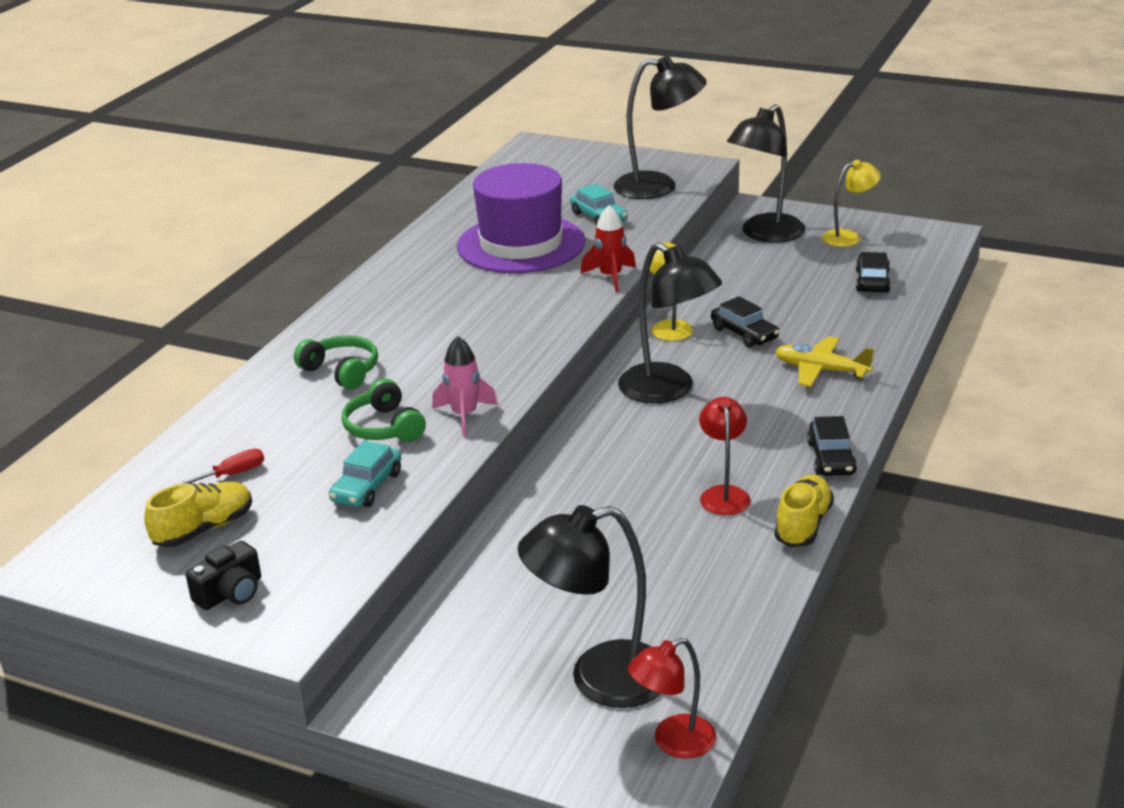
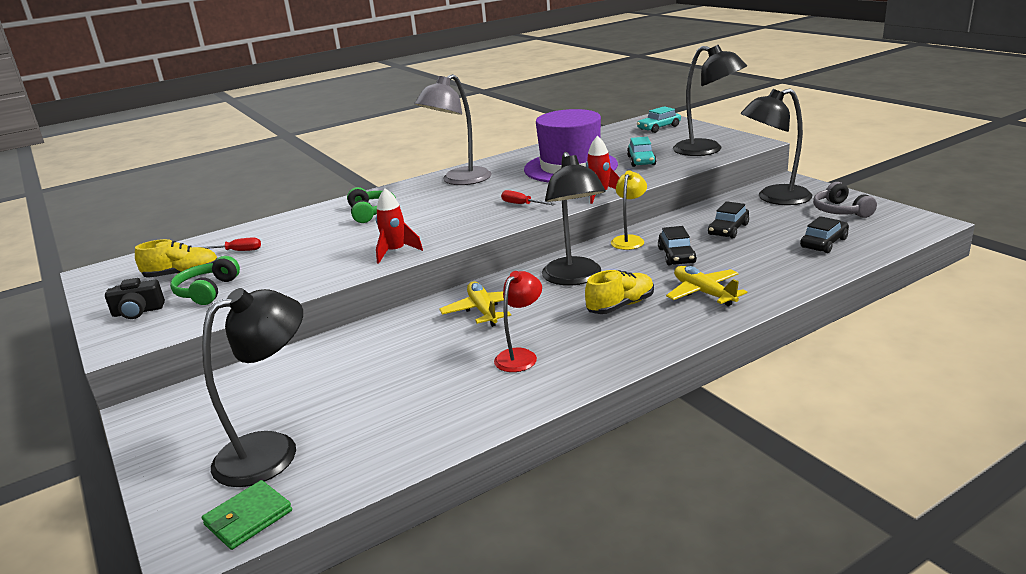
camera: 35 degrees right, 5 degrees down
turquoise car [329,440,401,507] -> turquoise car moved to [637,106,681,133]
green headphones [342,379,426,442] -> green headphones moved to [170,256,240,305]
pink rocket [432,336,498,436] -> red rocket [376,188,423,264]
black lamp [518,505,661,708] -> black lamp turned 120 degrees clockwise [202,288,303,487]
red lamp [628,638,716,759] -> green wallet [202,480,292,550]
yellow shoe [774,475,834,547] -> yellow shoe moved to [585,270,654,314]
black car [807,416,857,476] -> black car moved to [708,201,749,238]
yellow lamp [822,160,881,247] -> grey headphones [813,182,877,218]
none -> grey lamp [414,74,492,185]
none -> yellow plane [440,281,511,327]
none -> red screwdriver [501,190,555,205]

